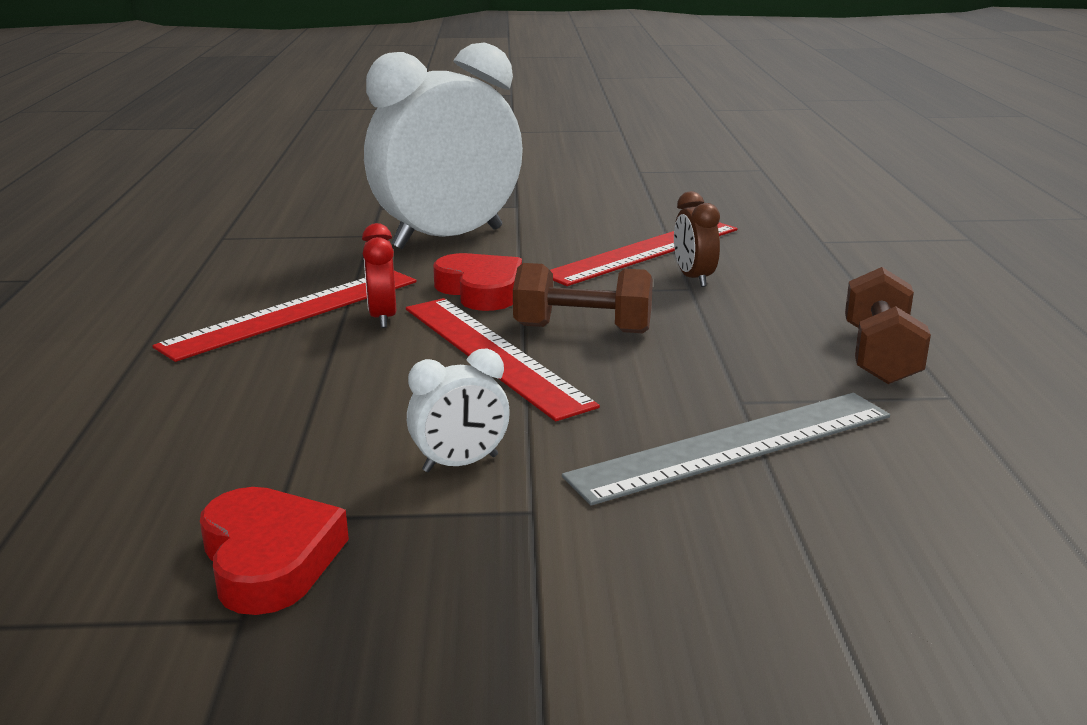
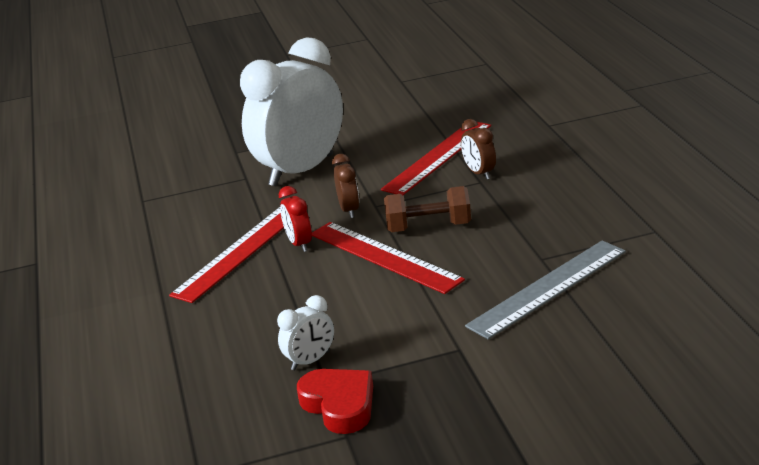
camera: 10 degrees left, 5 degrees up
white clock [407,349,510,472] -> white clock moved to [277,295,334,370]
red heart [433,253,522,311] -> brown clock [332,154,359,218]
brown dumbbell [845,267,931,384] -> none

